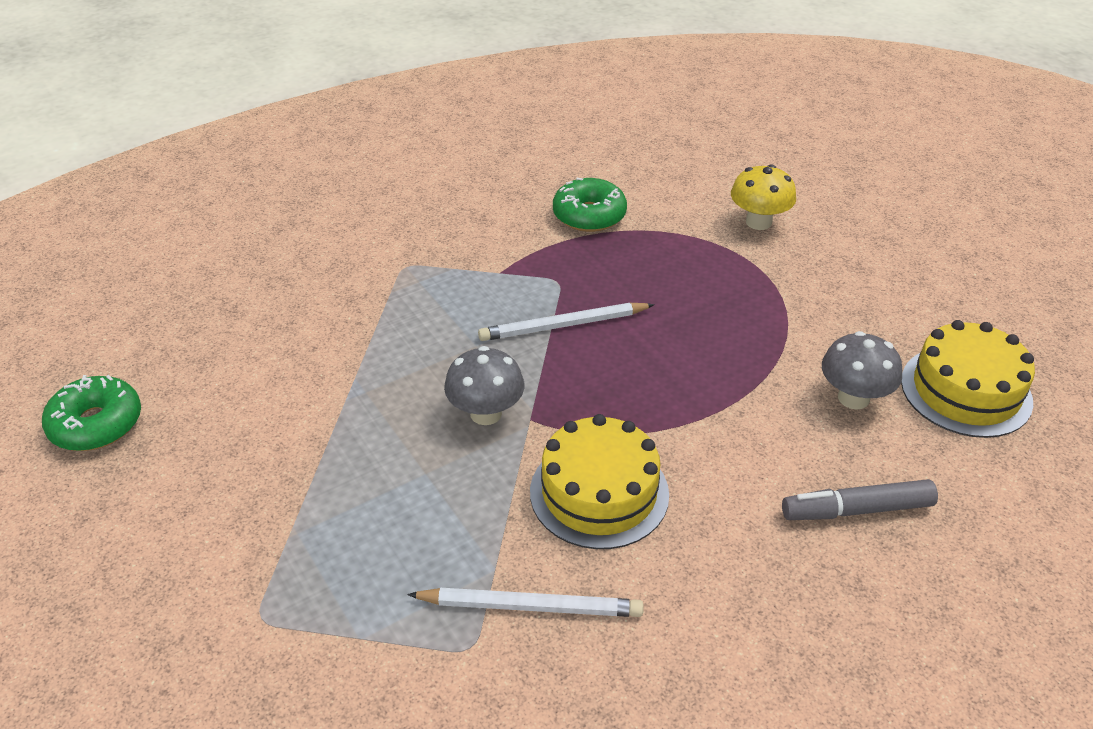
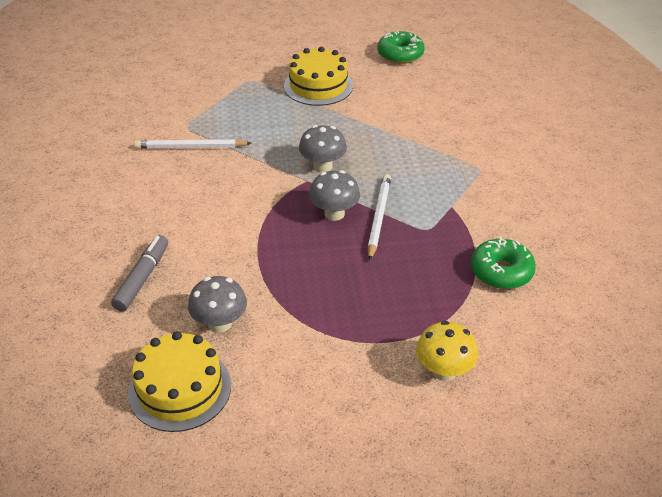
camera: 115 degrees right, 0 degrees up
white pencil [407,588,644,617] -> white pencil turned 60 degrees clockwise [134,139,252,149]
yellow cake [530,414,669,549] -> yellow cake moved to [284,47,353,106]
none -> grey mushroom [309,170,360,221]

